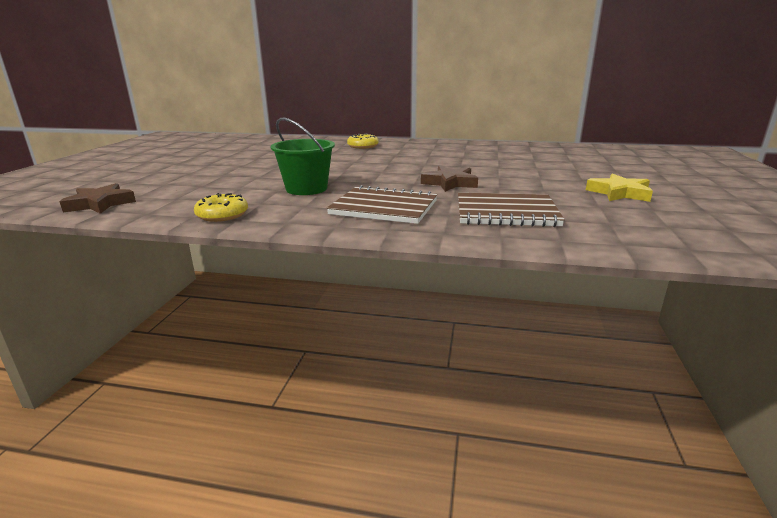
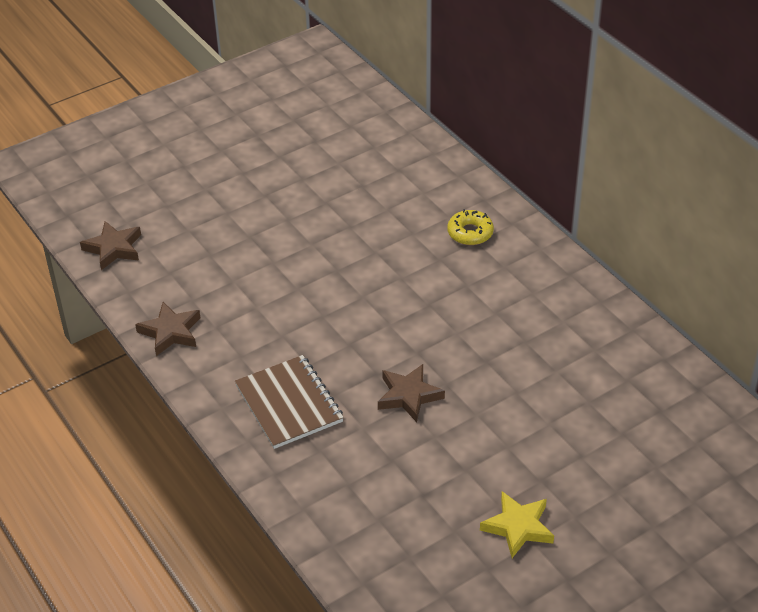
camera: 45 degrees right, 20 degrees up
yellow donut [194,193,248,222] -> brown star [135,302,200,356]
green bucket [270,118,335,195] -> none
brown notebook [458,193,565,227] -> none

